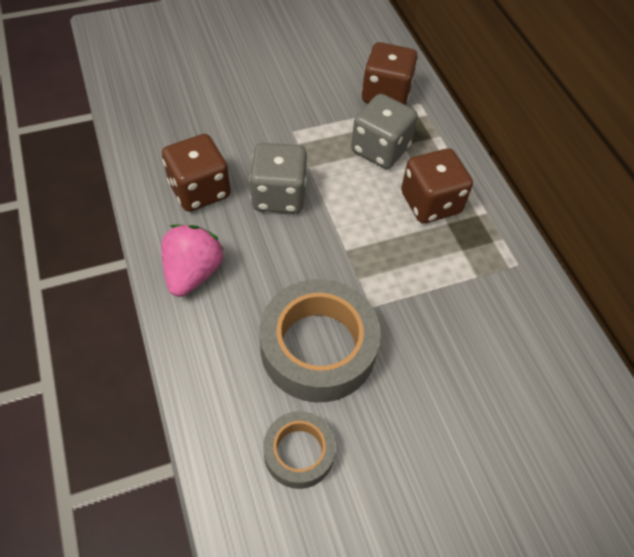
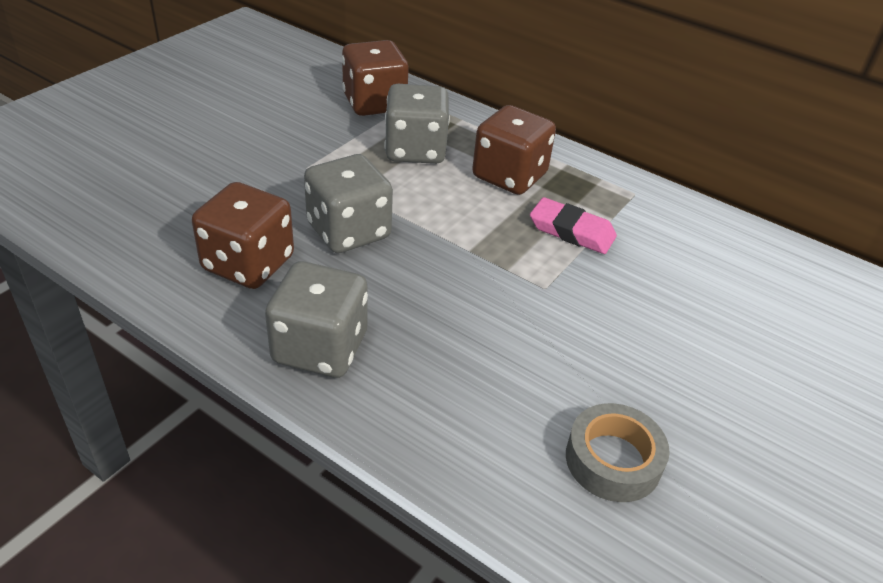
camera: 35 degrees left, 15 degrees down
pink strawberry [161,224,224,297] -> grey dice [265,261,368,378]
grey tape [259,279,381,402] -> none
none -> pink eraser [530,197,617,254]

